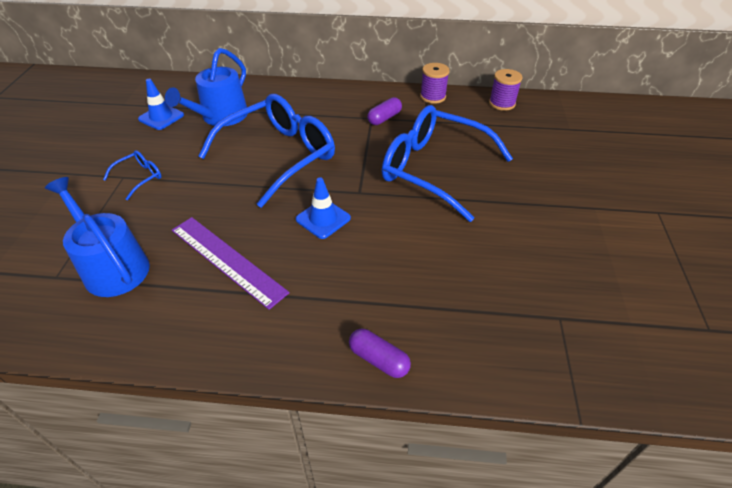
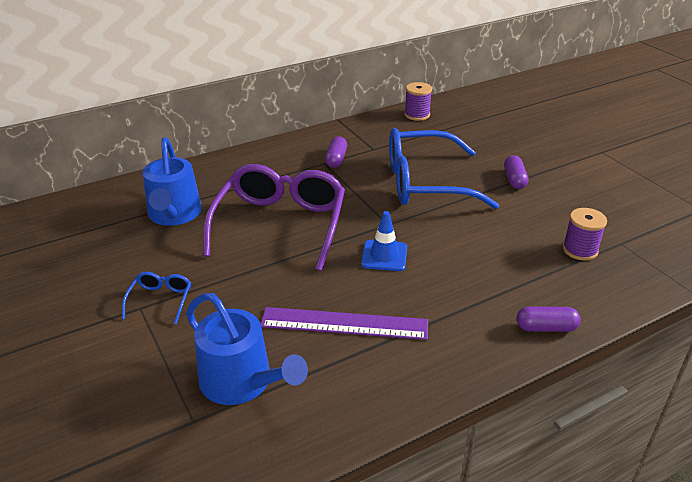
camera: 35 degrees left, 10 degrees down
blue watering can [45,177,150,297] -> blue watering can turned 150 degrees counterclockwise [186,293,308,405]
blue traffic cone [138,79,184,130] -> none
blue glasses [199,94,335,208] -> purple glasses [203,164,345,271]
purple spool [420,63,450,104] -> purple spool moved to [562,208,607,261]
none -> purple capsule [504,155,528,189]

